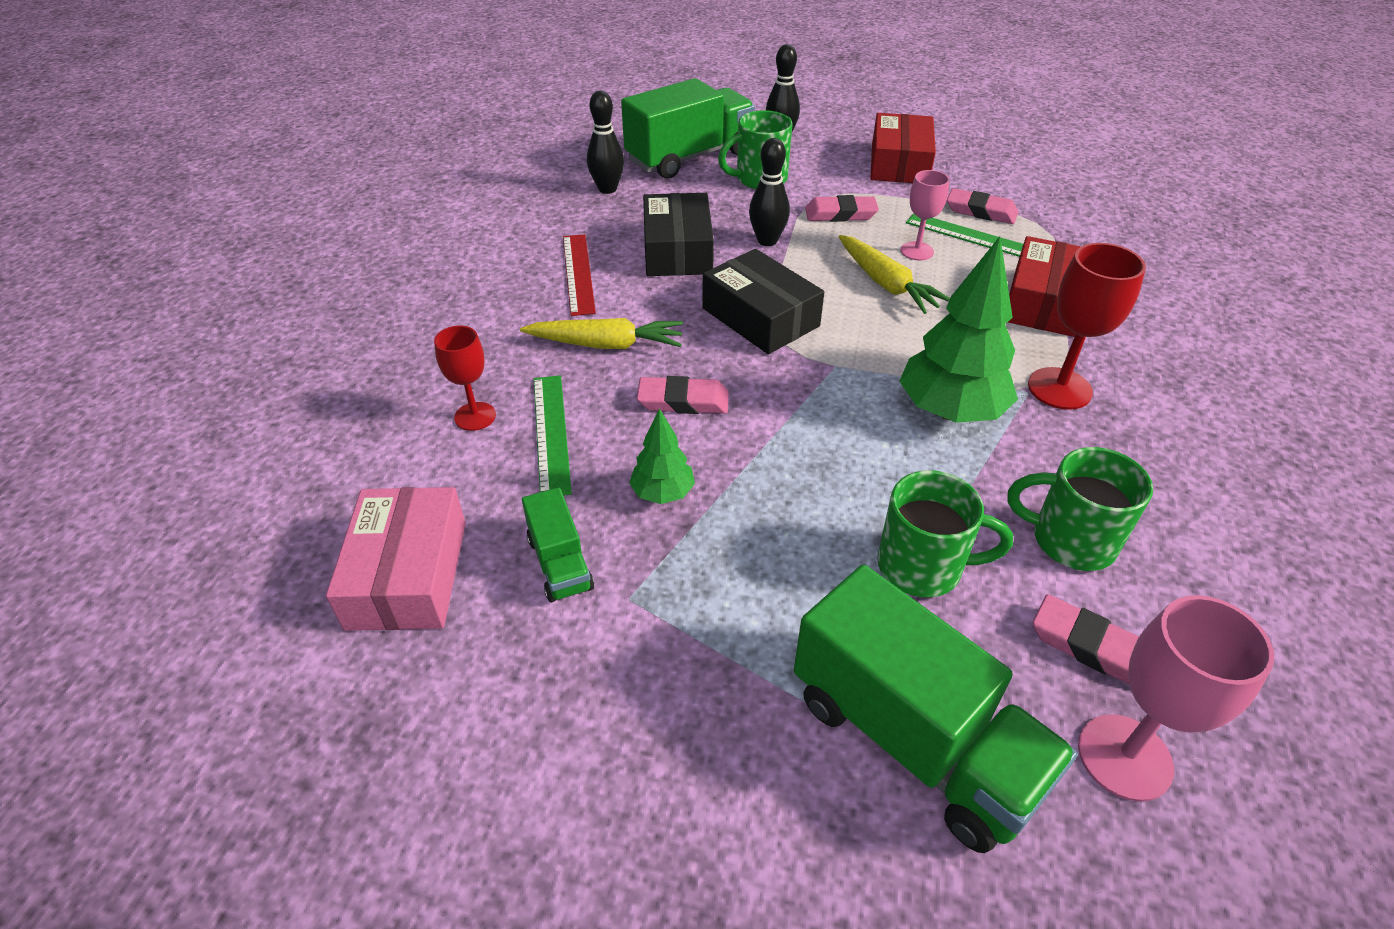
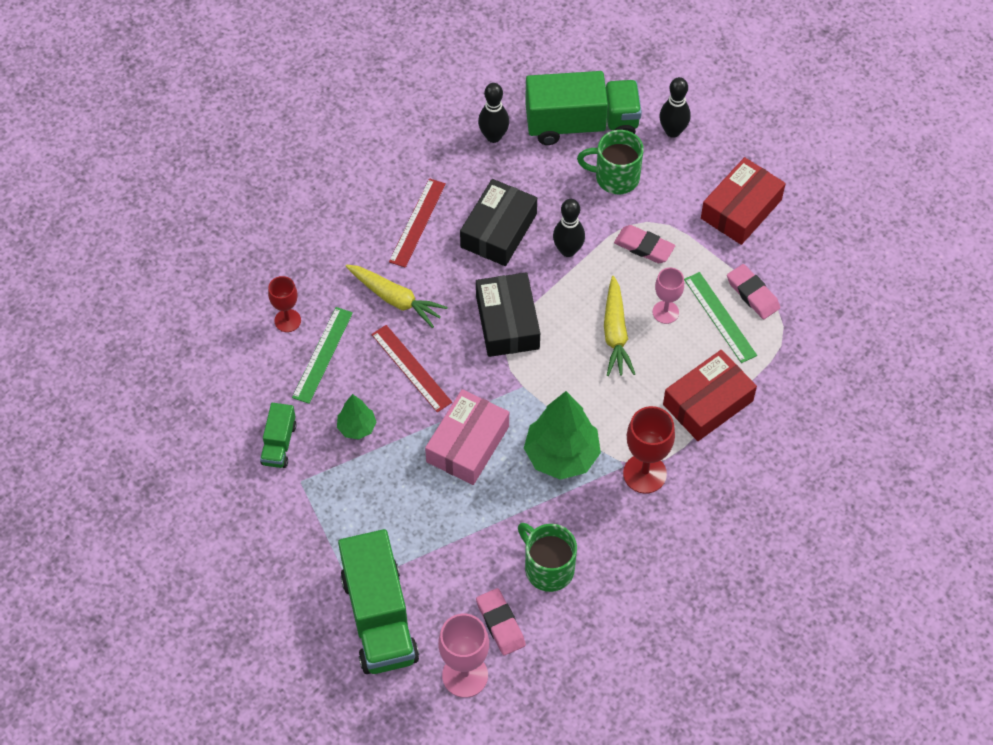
camera: 30 degrees right, 15 degrees up
pink box [326,487,466,631] -> pink box moved to [425,389,509,485]
pink eraser [637,376,729,414] -> red ruler [371,325,452,413]
green mug [877,470,1013,598] -> none

